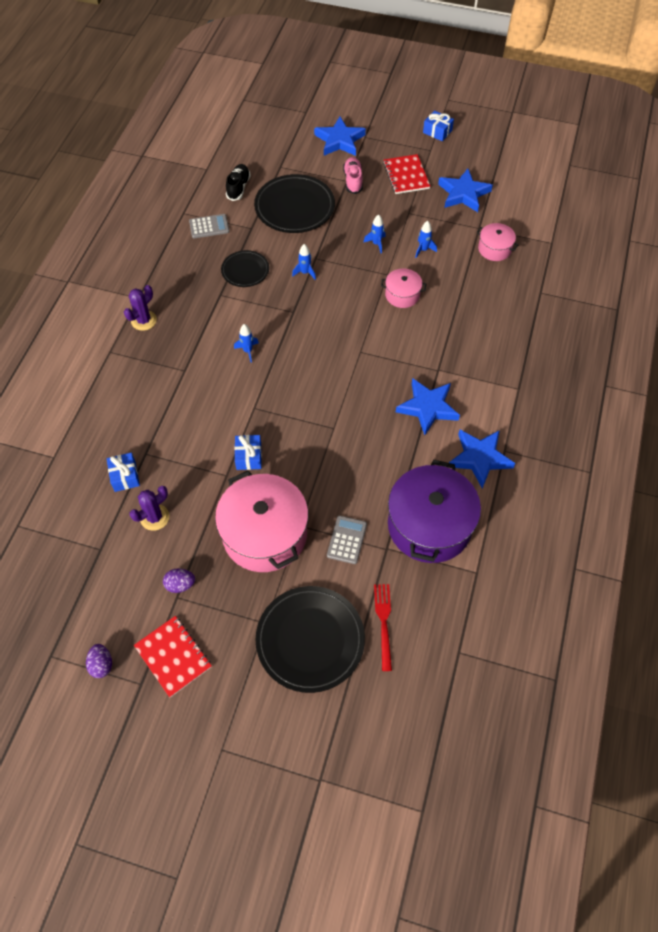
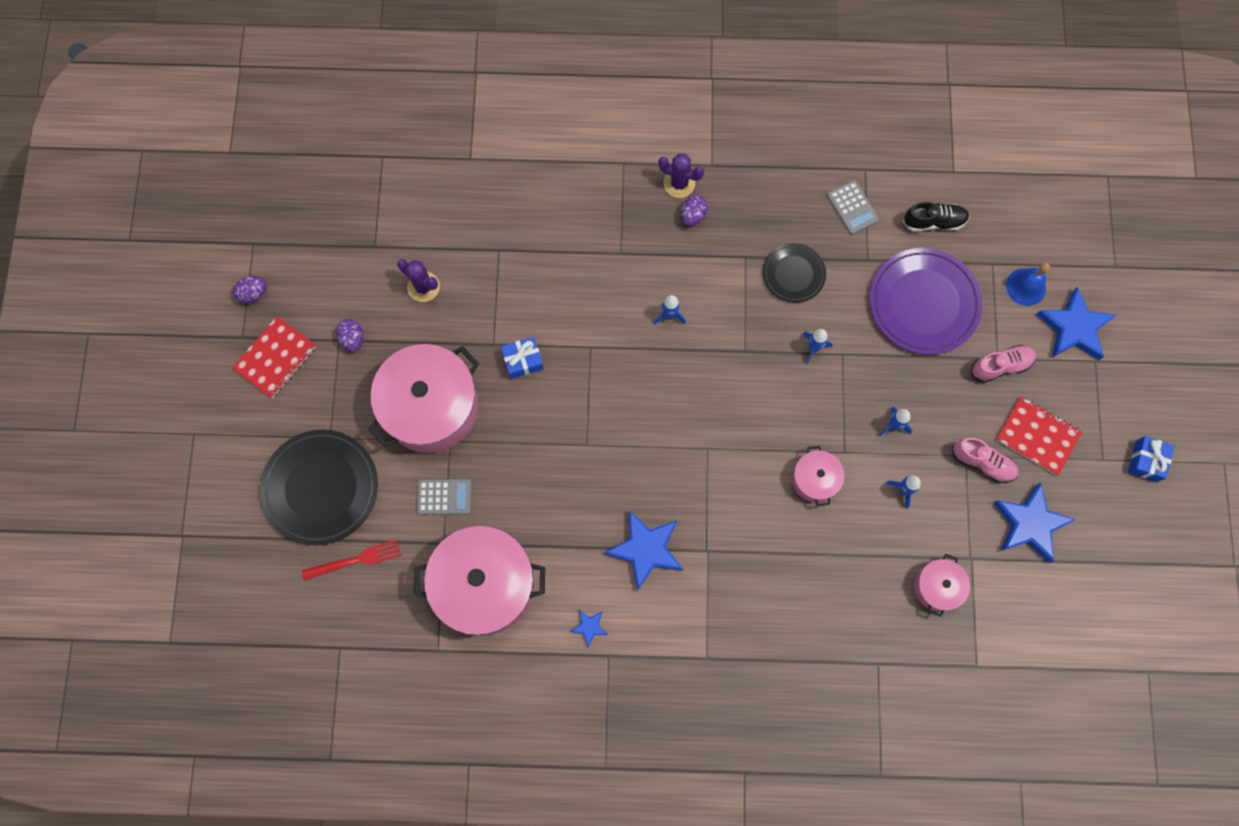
camera: 75 degrees right, 15 degrees up
blue gift [107,453,140,492] -> none
black plate [254,174,335,233] -> purple plate [870,248,983,355]
red notebook [383,154,430,194] -> red notebook turned 60 degrees clockwise [996,396,1082,476]
purple pot [388,460,481,563] -> pink pot [414,526,545,635]
blue star [449,430,515,488] -> blue star [570,610,608,647], size x0.48
none -> purple egg [681,195,708,226]
none -> pink shoe [952,438,1019,483]
none -> blue bell [1006,263,1050,306]

